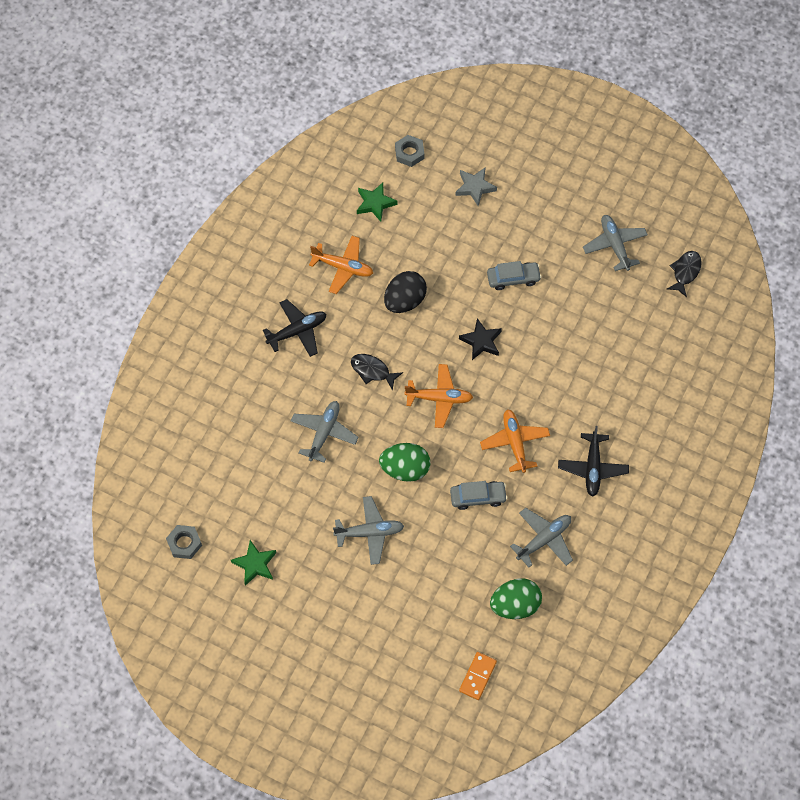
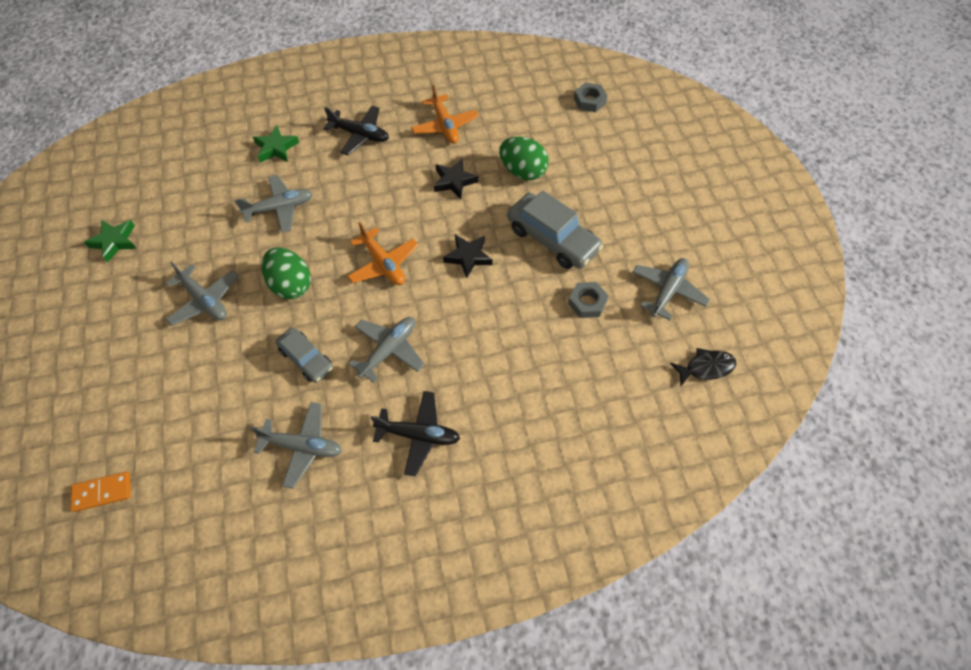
camera: 50 degrees right, 5 degrees down
grey nut [166,525,202,559] -> grey nut moved to [568,282,609,318]
black fish [351,354,403,391] -> none
green star [357,182,397,222] -> green star moved to [253,125,299,163]
black egg [384,271,427,313] -> black star [434,159,479,199]
grey star [455,167,497,206] -> none
orange plane [480,409,550,473] -> grey plane [349,317,425,383]
grey car [487,261,542,290] -> grey car [507,191,603,269], size x1.65
green egg [490,578,542,619] -> green egg moved to [499,137,549,180]
black plane [558,426,629,497] -> black plane turned 135 degrees counterclockwise [371,391,460,476]

